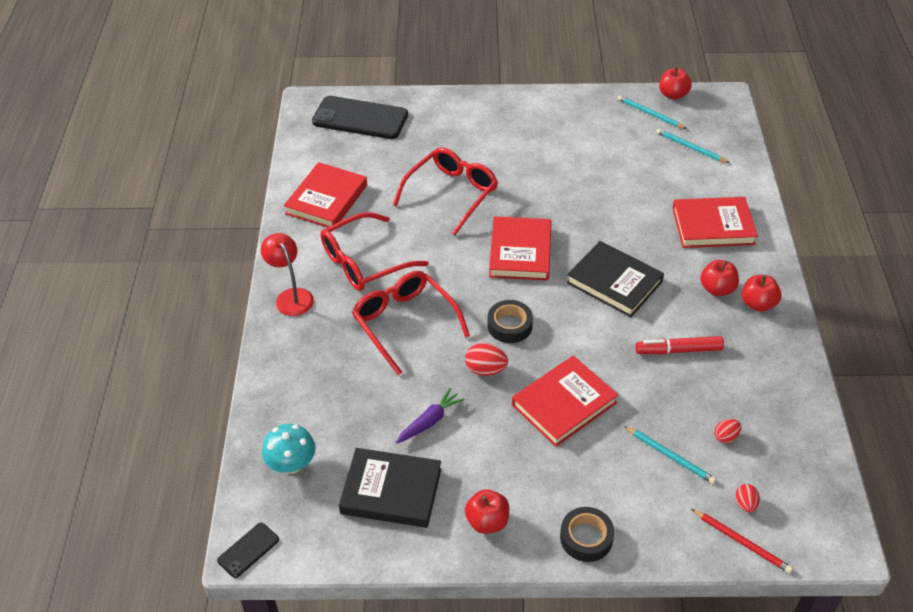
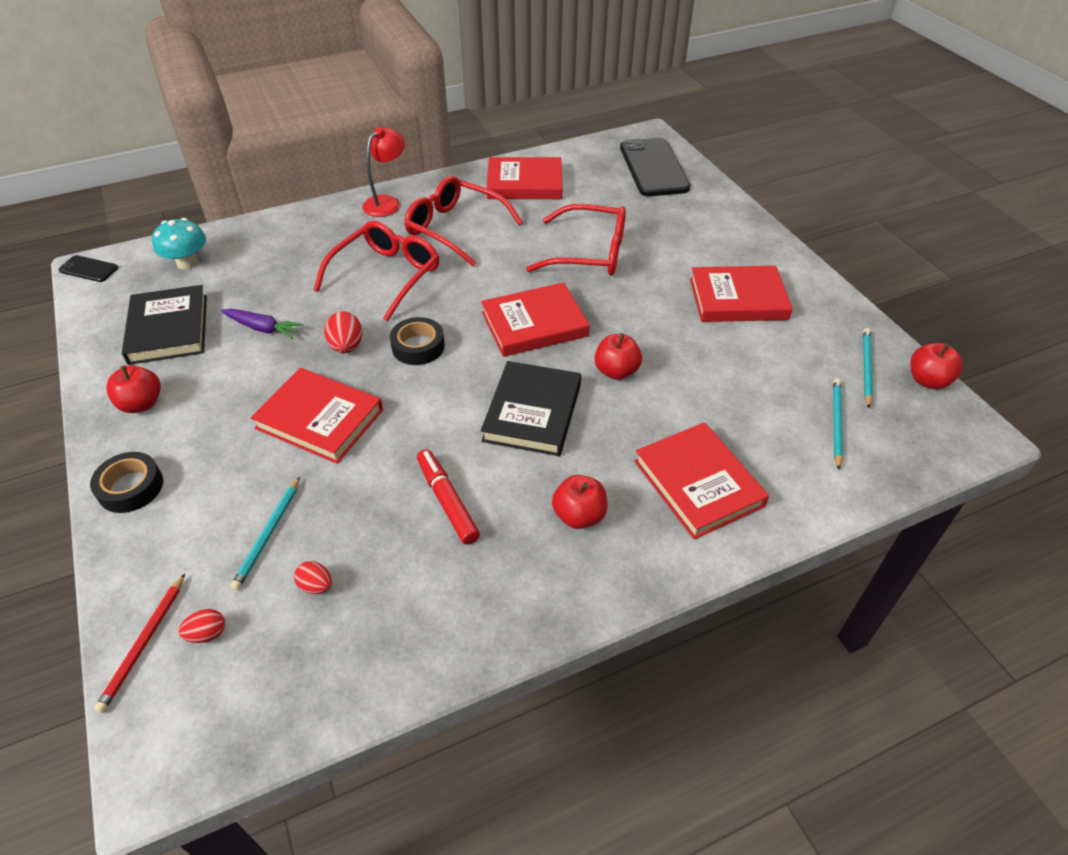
camera: 65 degrees right, 0 degrees up
red apple [742,275,782,312] -> red apple moved to [595,333,642,380]
none -> red book [690,266,793,322]

